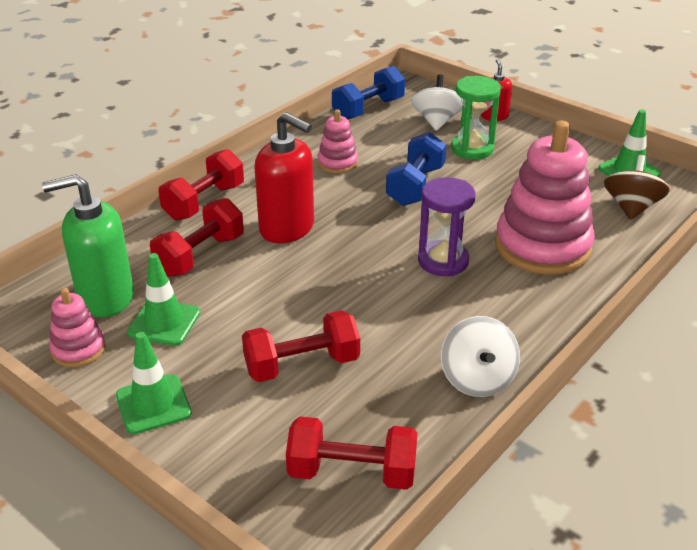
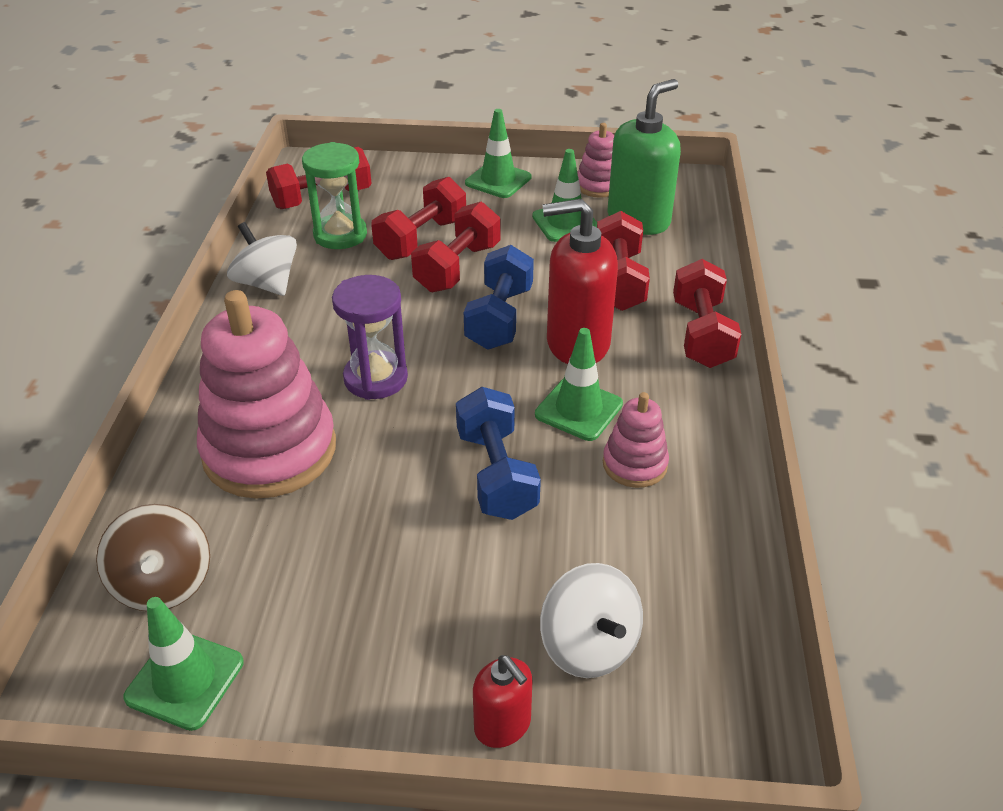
camera: 145 degrees right, 5 degrees up
blue dumbbell [332,66,405,119] -> blue dumbbell moved to [464,245,534,350]
green hourglass [451,76,501,160] -> green hourglass moved to [302,142,367,249]
none -> red dumbbell [411,202,500,292]
none -> green traffic cone [535,328,623,441]

